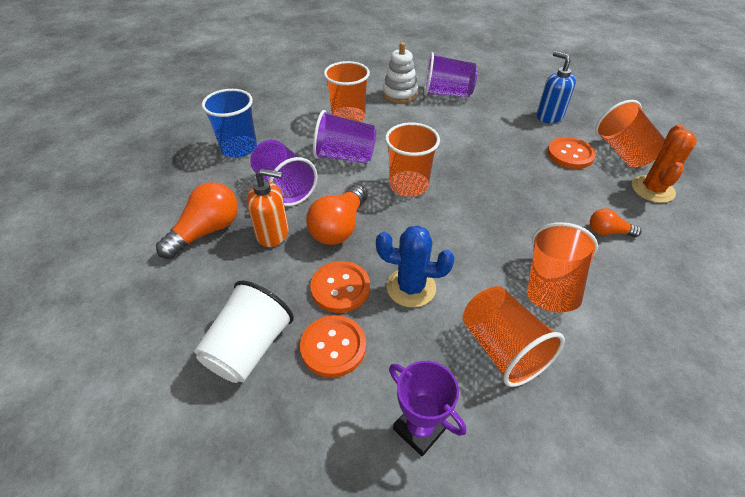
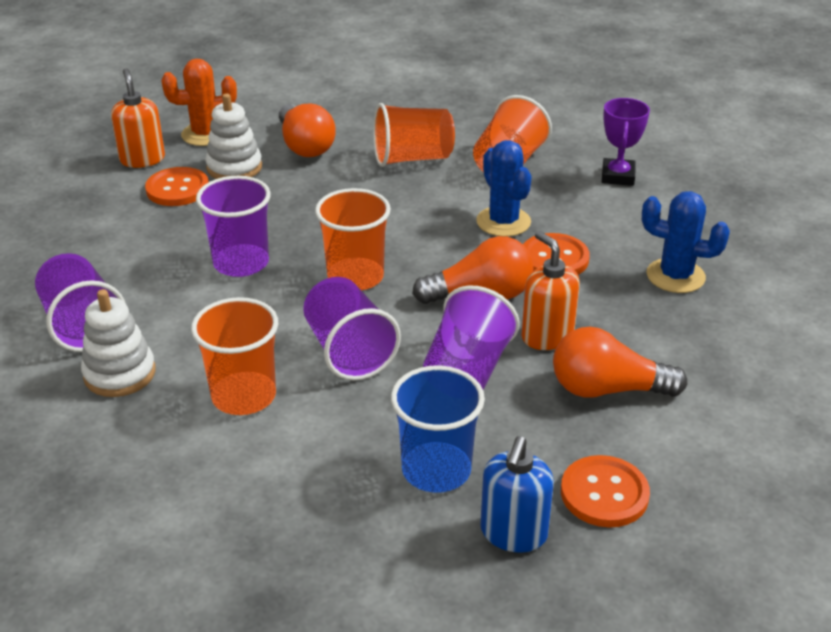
camera: 125 degrees left, 10 degrees down
white cup [194,280,294,383] -> blue cactus [642,191,730,293]
orange button [300,315,366,378] -> orange button moved to [561,455,650,527]
blue soap dispenser [537,51,576,123] -> blue soap dispenser moved to [480,436,554,553]
orange light bulb [590,208,642,237] -> orange light bulb [279,103,336,157], size x1.79
orange cup [595,100,665,167] -> orange soap dispenser [111,68,165,168]
none -> purple cup [196,176,271,277]
none -> white stacking toy [205,94,262,179]

